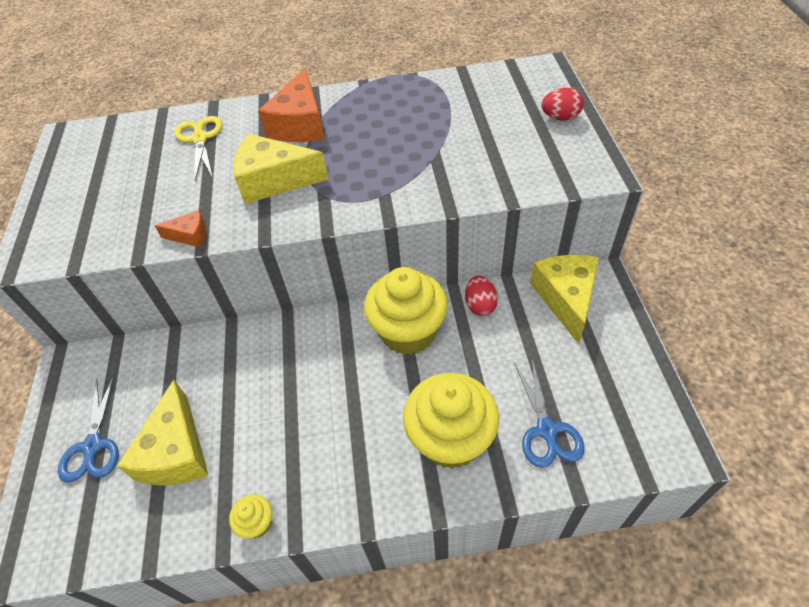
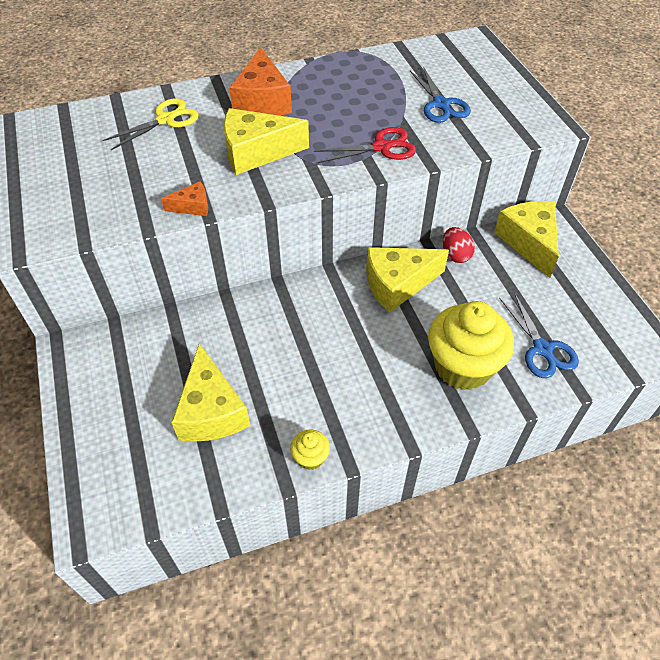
camera: 15 degrees left, 0 degrees up
blue scissors [58,375,119,483] -> blue scissors moved to [410,66,471,123]
yellow scissors [174,116,222,180] -> yellow scissors turned 75 degrees clockwise [102,98,199,150]
yellow cupcake [364,267,448,355] -> yellow cheese [366,247,449,313]
red egg [541,88,584,121] -> none
none -> red scissors [314,127,416,163]

